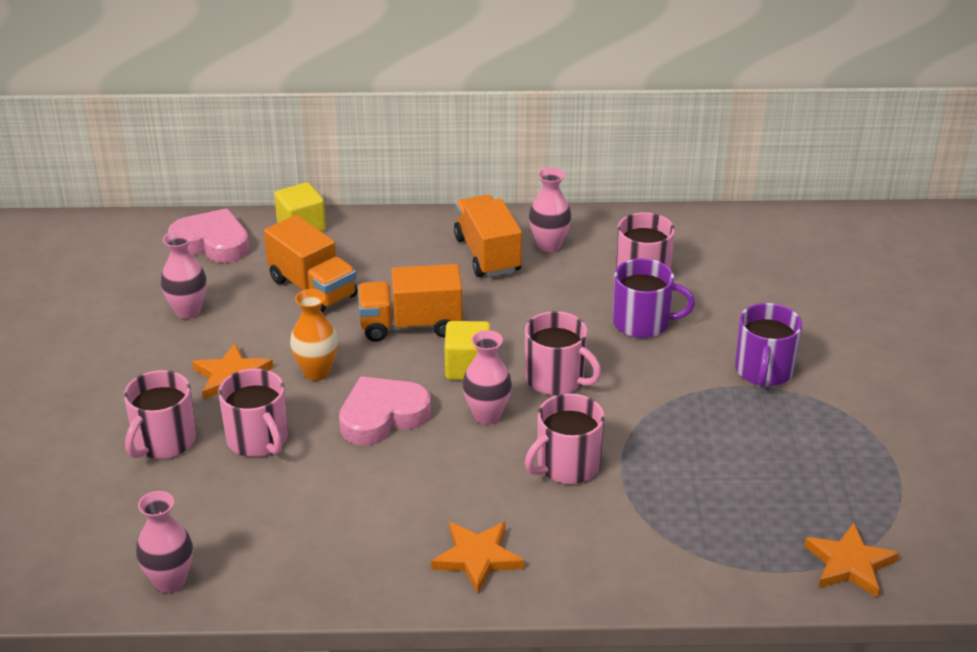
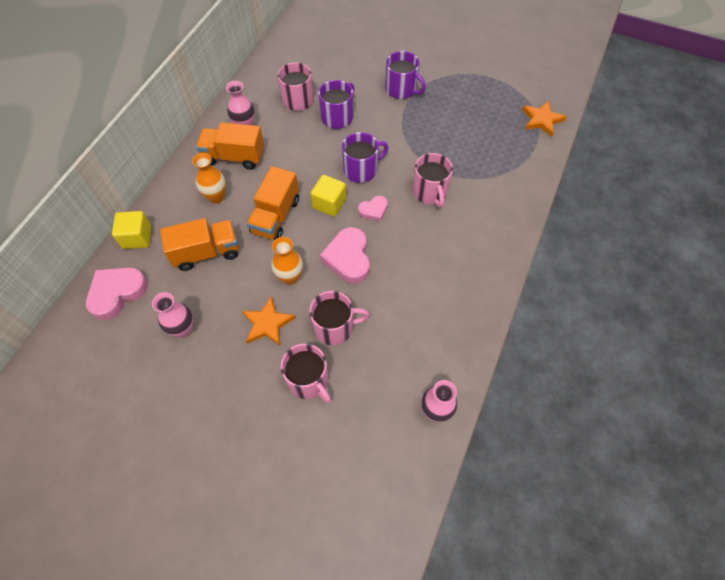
camera: 65 degrees left, 25 degrees up
orange star [431,522,524,594] -> none
pink vase [462,330,512,424] -> pink heart [358,196,388,222]
pink mug [525,311,601,395] -> purple mug [342,132,389,183]
none -> orange vase [192,153,226,204]

